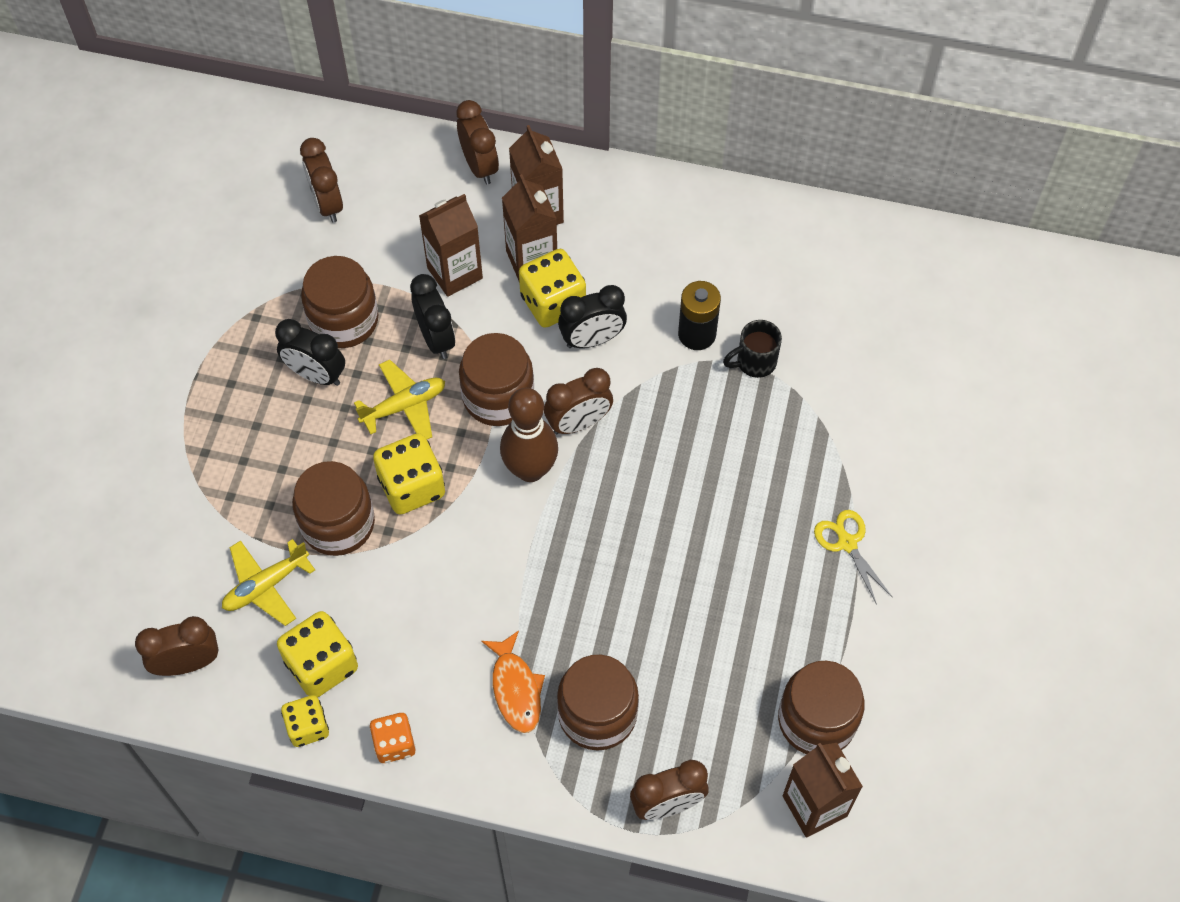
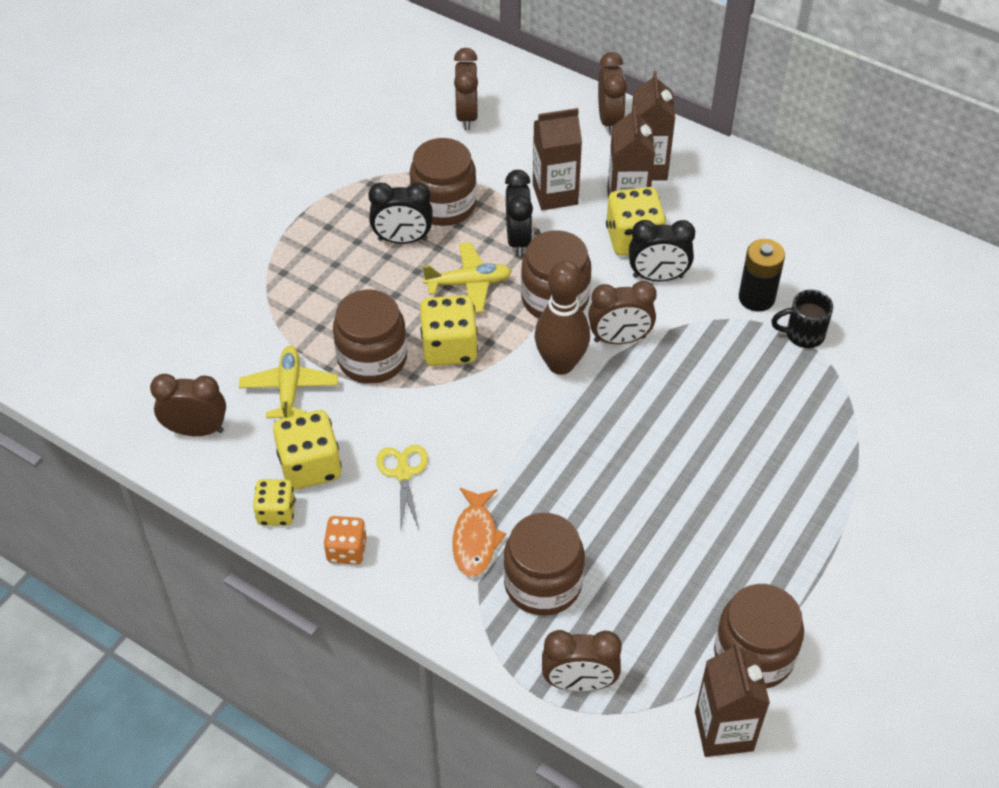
camera: 20 degrees right, 10 degrees down
yellow plane [222,539,315,626] -> yellow plane turned 105 degrees clockwise [239,346,338,418]
black clock [275,319,345,386] -> black clock turned 45 degrees counterclockwise [368,183,433,244]
yellow scissors [814,510,893,605] -> yellow scissors moved to [376,445,428,533]

